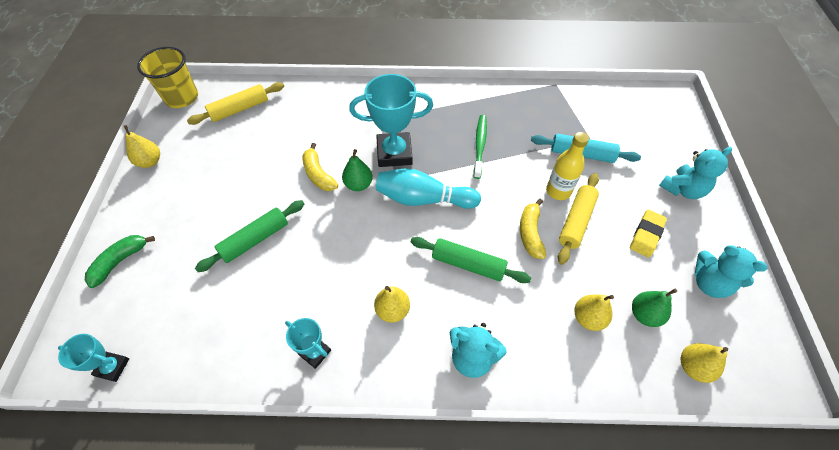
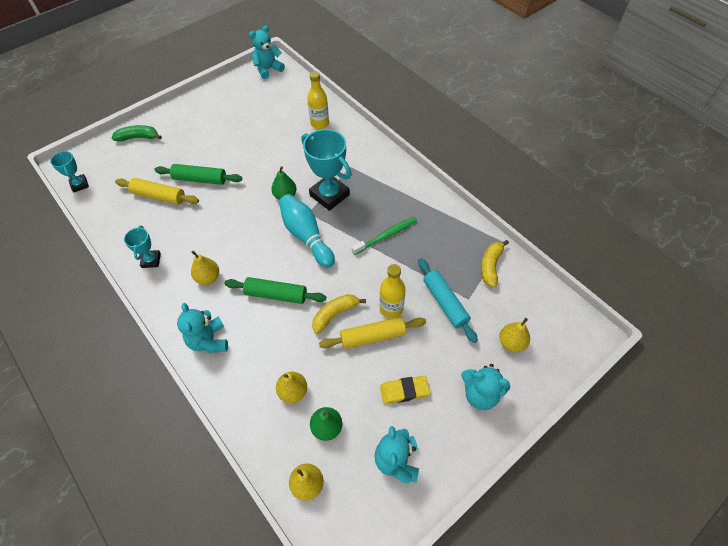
camera: 50 degrees right, 0 degrees up
yellow pear [124,125,160,168] -> yellow pear moved to [499,318,530,352]
yellow cup [137,47,198,108] -> turquoise teddy bear [249,25,285,79]
yellow rolling pin [187,82,284,125] -> yellow rolling pin moved to [115,178,199,205]
yellow banana [302,143,338,191] -> yellow banana moved to [481,240,509,288]
green rolling pin [411,237,531,283] -> green rolling pin turned 60 degrees counterclockwise [224,277,326,304]
none -> yellow bottle [307,71,329,129]

